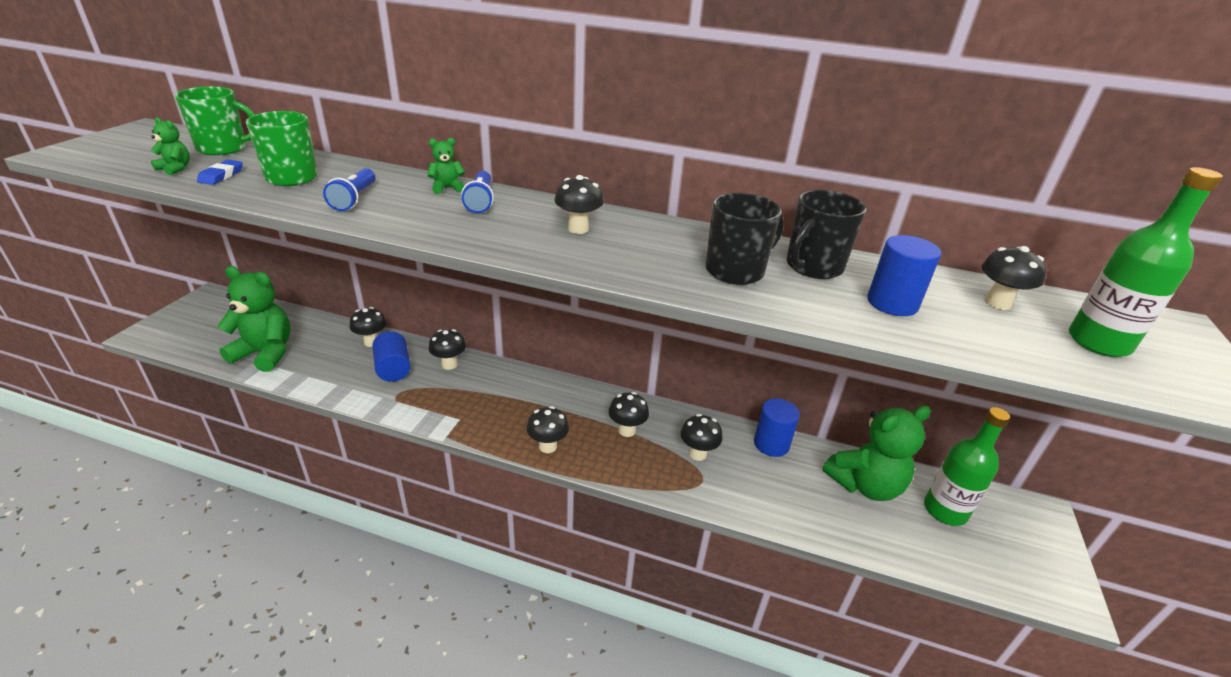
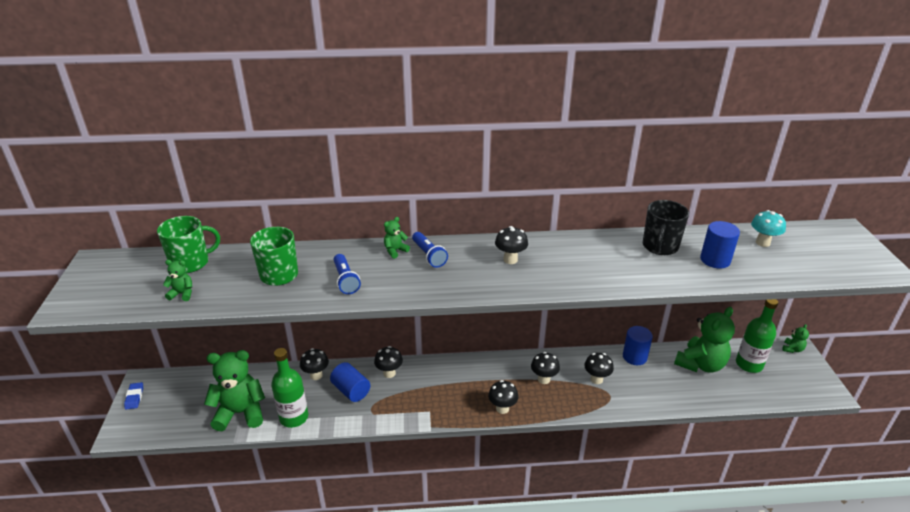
camera: 20 degrees left, 0 degrees up
blue eraser [197,160,243,185] -> blue eraser moved to [124,382,143,410]
black mug [706,193,784,285] -> none
black mushroom [982,246,1046,310] -> turquoise mushroom [751,210,786,247]
green bottle [1069,167,1223,357] -> green bottle moved to [271,348,308,428]
none -> green teddy bear [782,324,809,353]

